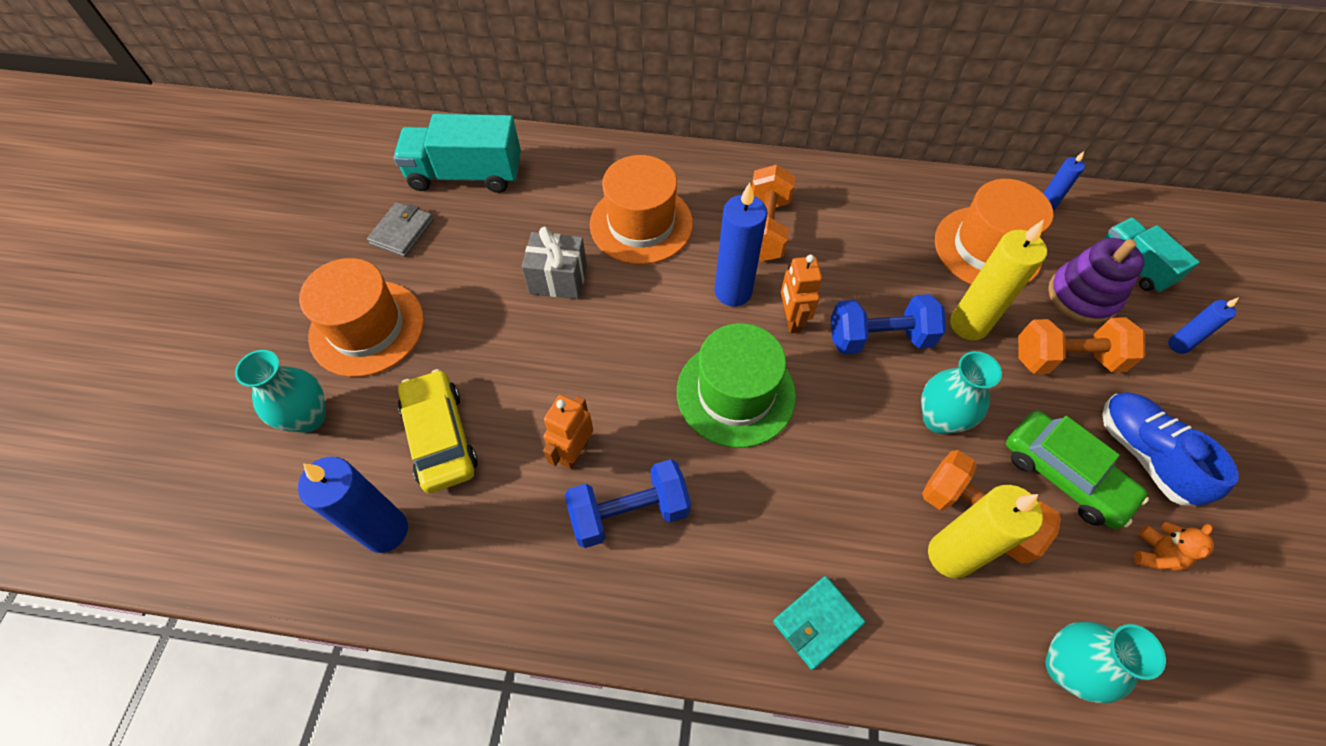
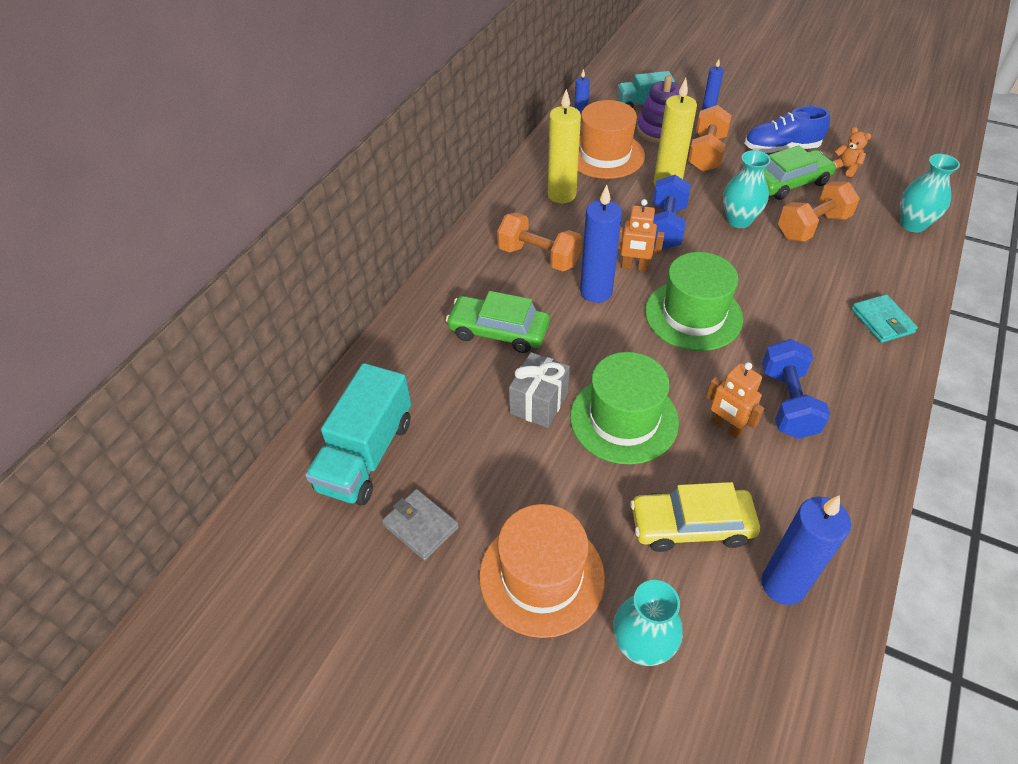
camera: 70 degrees left, 10 degrees down
orange hat [590,155,693,265] -> green car [446,291,550,353]
yellow candle [928,485,1043,579] -> yellow candle moved to [548,89,581,203]
none -> green hat [570,352,679,464]

